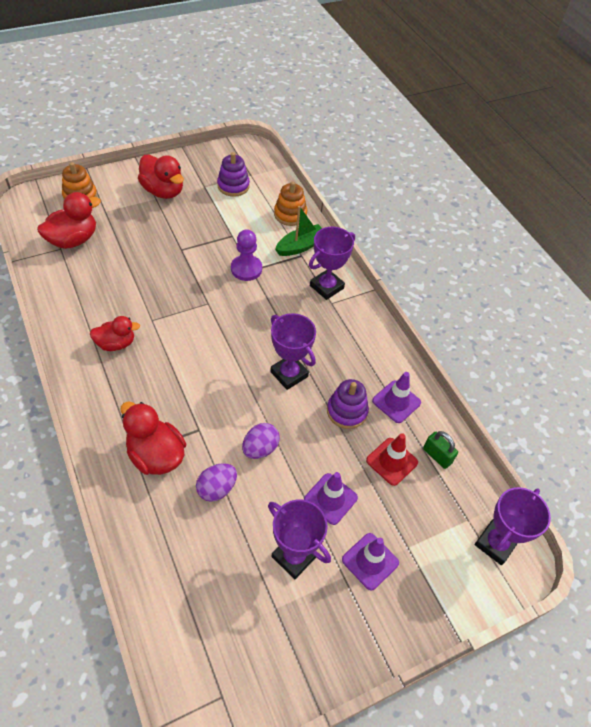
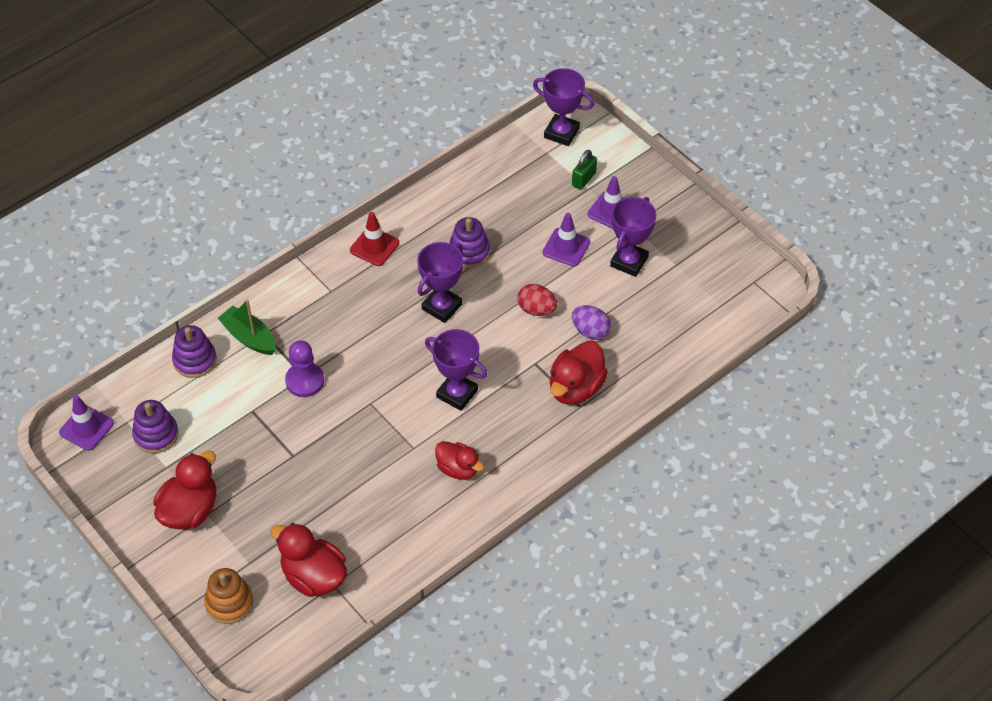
camera: 100 degrees left, 0 degrees up
red duck [90,316,140,351] -> red duck turned 150 degrees clockwise [435,441,484,480]
purple egg [242,423,280,459] -> red egg [517,284,557,316]
orange stacking toy [274,181,307,226] -> purple stacking toy [172,325,217,378]
purple trophy [309,227,355,300] -> purple trophy moved to [425,329,488,411]
red traffic cone [366,433,418,486] -> red traffic cone moved to [350,212,399,266]
purple traffic cone [372,372,421,423] -> purple traffic cone moved to [59,395,114,451]
green padlock [423,431,458,469] -> green padlock moved to [572,150,597,190]

